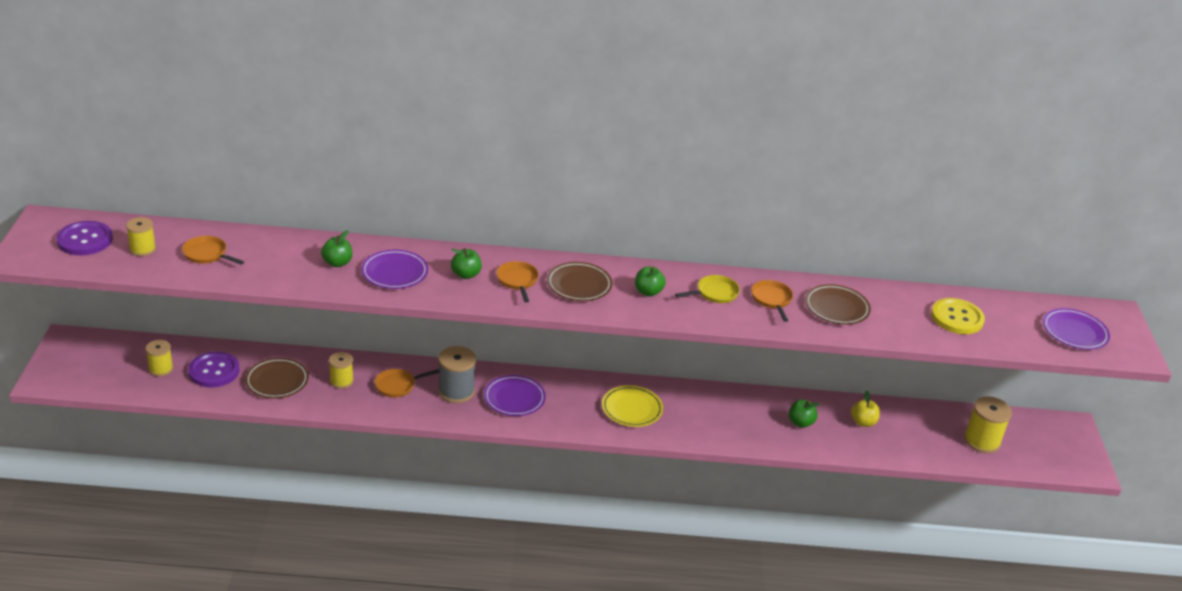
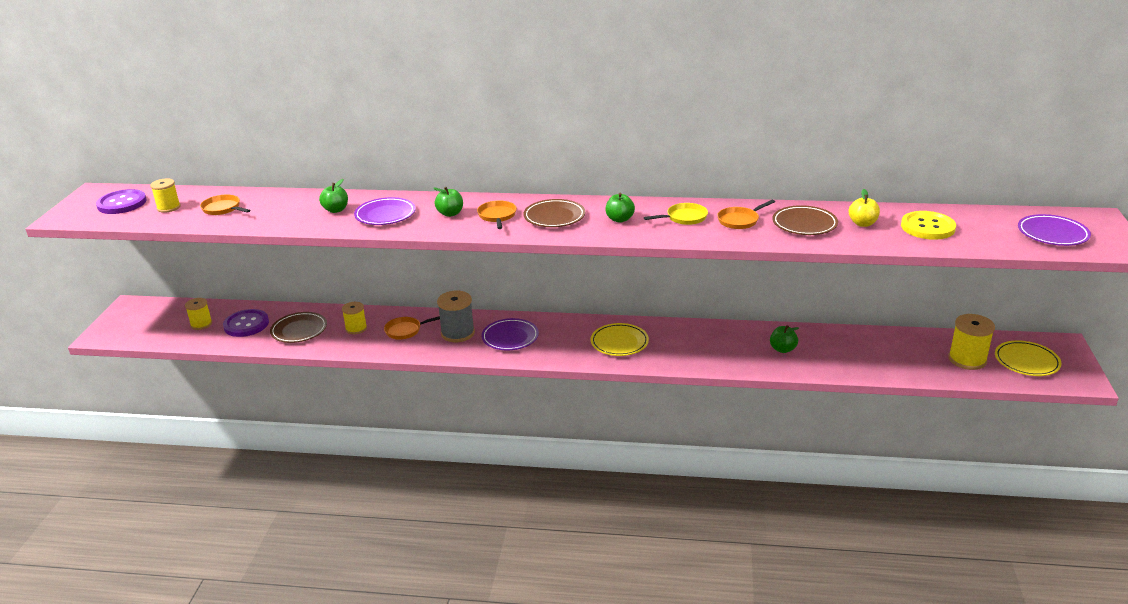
camera: 10 degrees right, 5 degrees down
orange pan [751,280,793,322] -> orange pan turned 120 degrees counterclockwise [717,200,775,229]
yellow apple [851,391,880,427] -> yellow apple moved to [849,189,880,227]
none -> yellow plate [995,340,1062,376]

